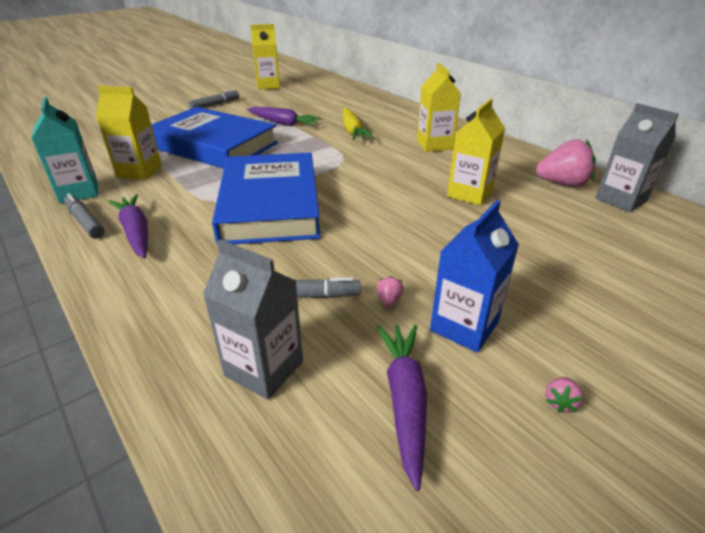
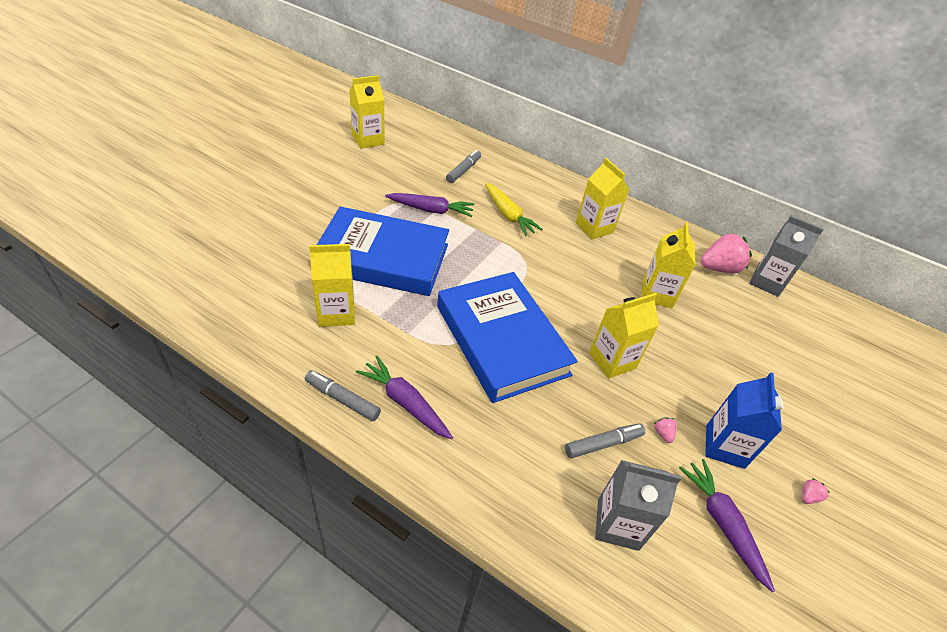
camera: 25 degrees left, 10 degrees up
turquoise carton [31,97,98,203] -> none
grey marker [189,89,239,109] -> grey marker moved to [446,150,481,183]
pink strawberry [545,377,583,413] -> pink strawberry turned 135 degrees counterclockwise [802,478,830,504]
none -> yellow carton [589,293,659,379]

